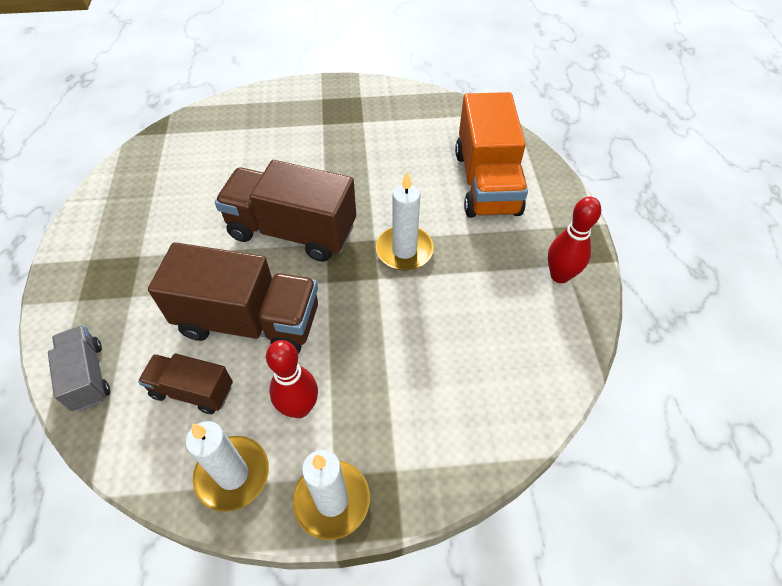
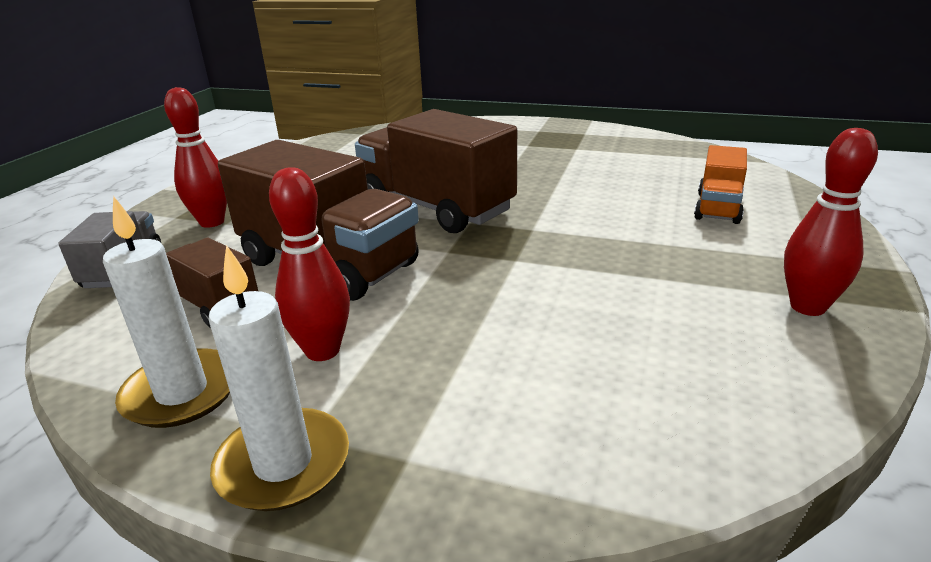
camera: 25 degrees right, 25 degrees down
white candle [376,172,434,270] -> none
orange truck [455,92,528,218] -> orange truck [694,145,747,224], size x0.54
none -> red bowling pin [164,87,227,228]

